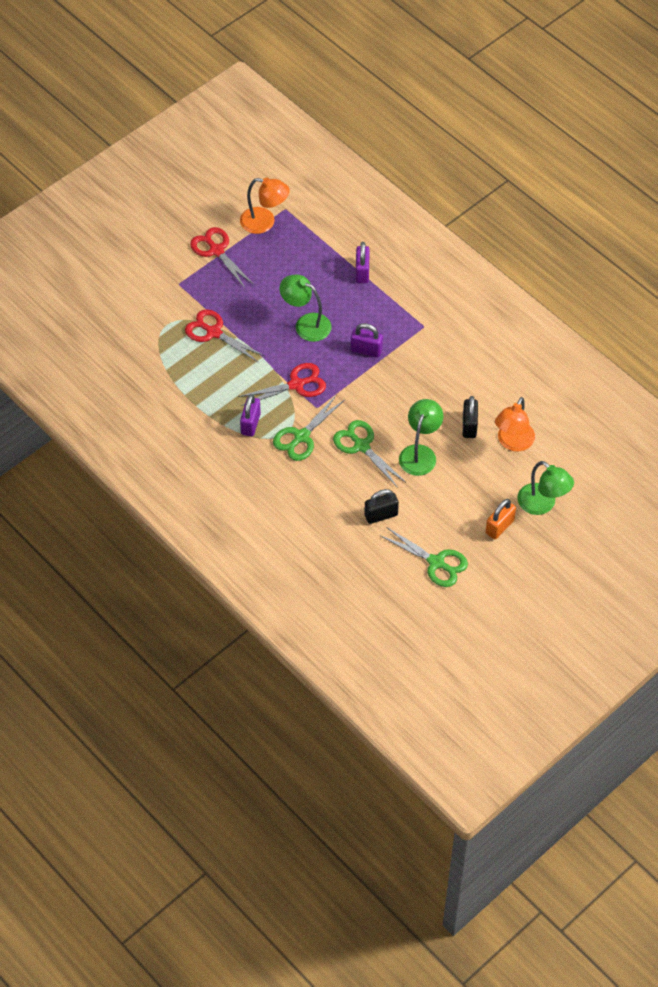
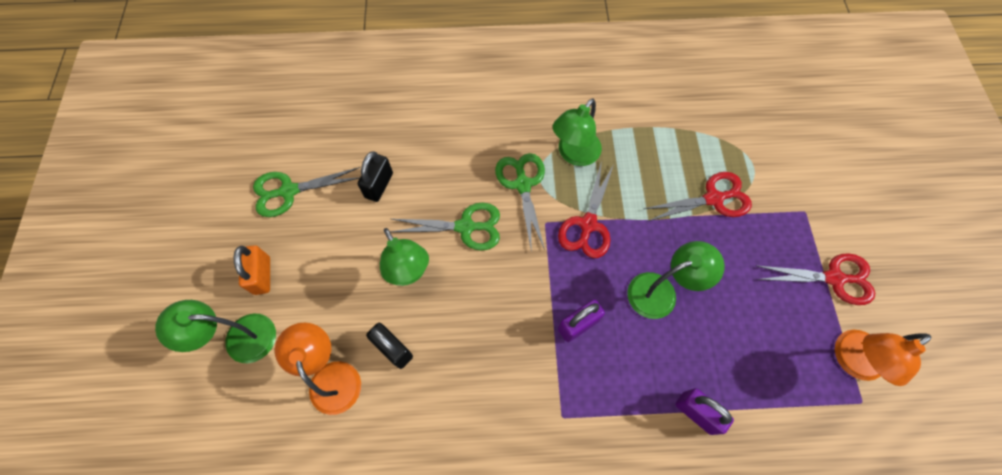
camera: 130 degrees right, 10 degrees up
purple padlock [240,394,261,437] -> green lamp [553,98,602,166]

